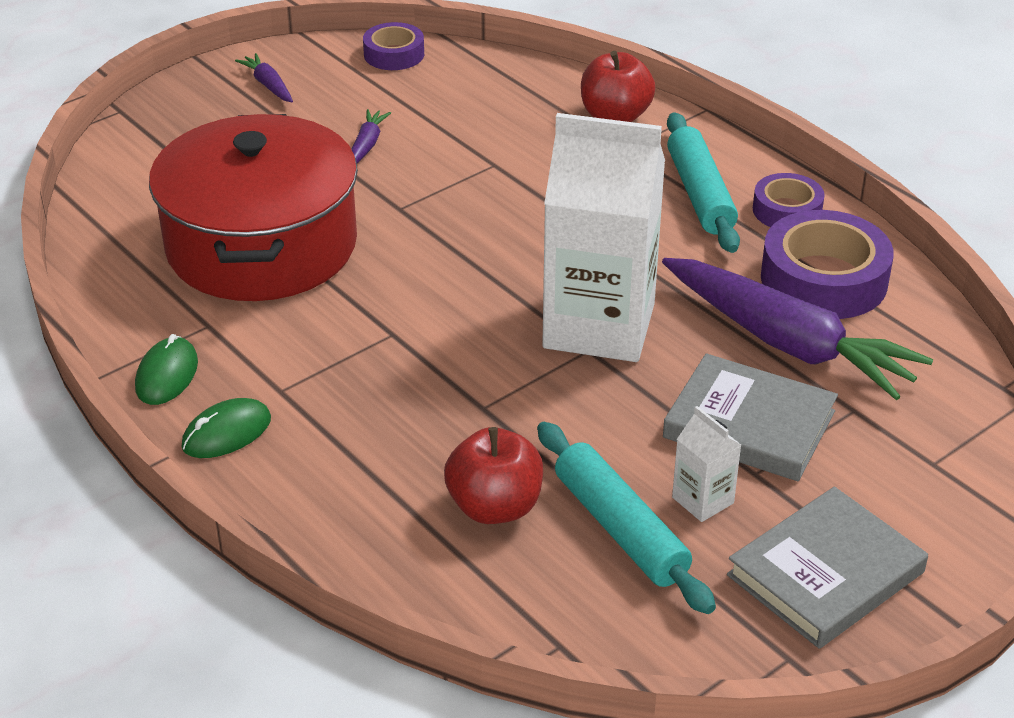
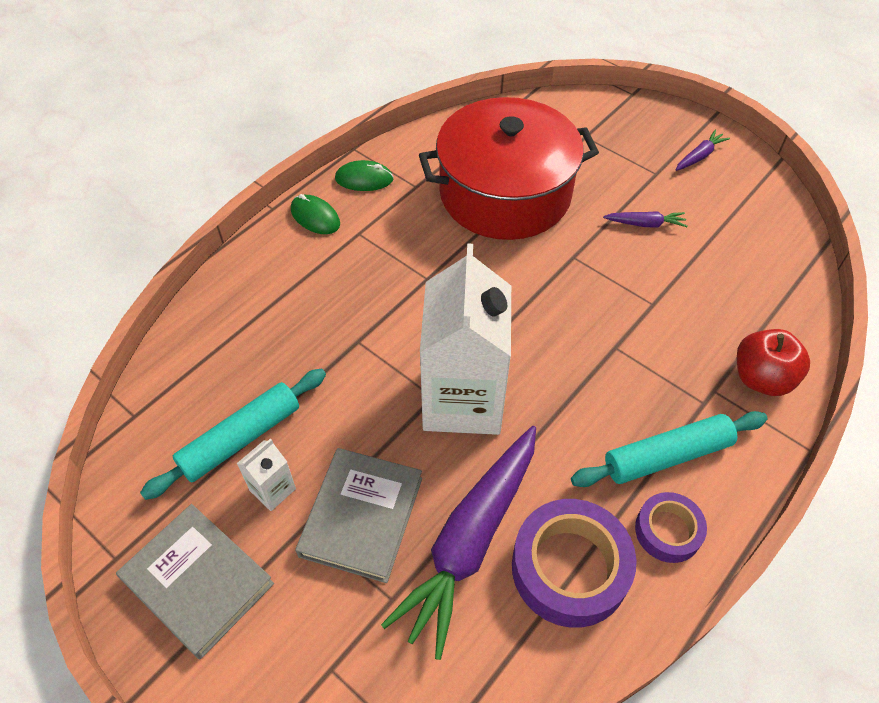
camera: 80 degrees right, 15 degrees up
purple tape [363,22,424,70] -> none
red apple [444,427,543,524] -> none

